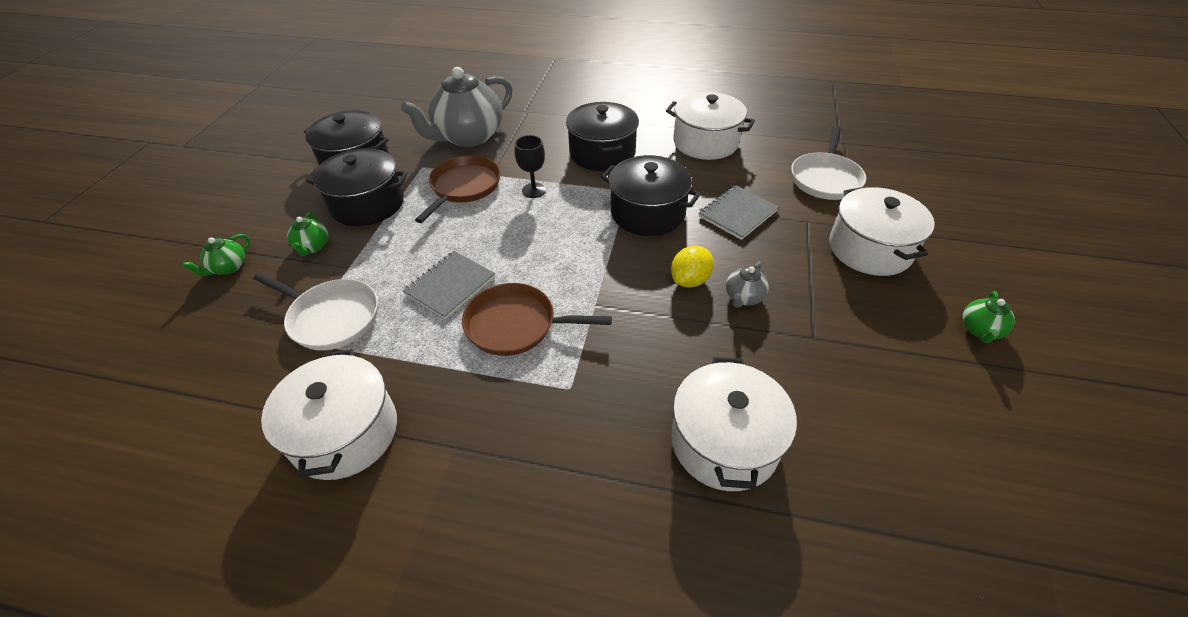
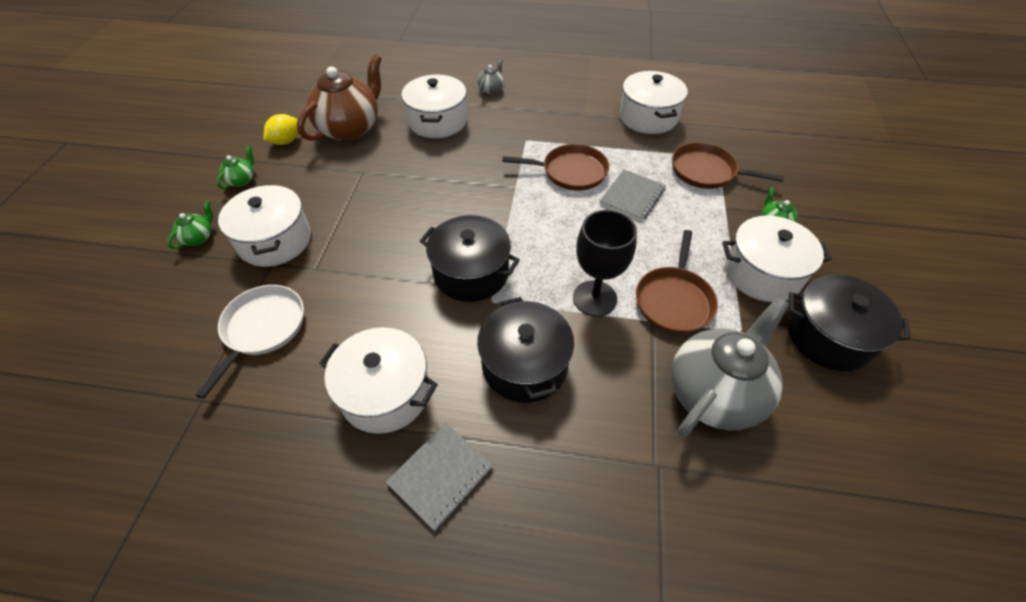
camera: 175 degrees right, 5 degrees up
green teapot [182,234,250,276] -> green teapot moved to [167,201,213,249]
white pan [253,272,378,350] -> brown pan [672,142,784,189]
black pot [306,148,408,226] -> white pot [722,215,831,302]
black goblet [515,135,546,198] -> black goblet [573,210,637,317], size x1.65
yellow lemon [671,245,714,288] -> yellow lemon moved to [264,114,298,145]
grey notebook [699,185,779,240] -> grey notebook moved to [386,423,493,531]
grey teapot [726,262,769,308] -> grey teapot moved to [478,59,504,94]
none -> brown teapot [297,54,382,141]

